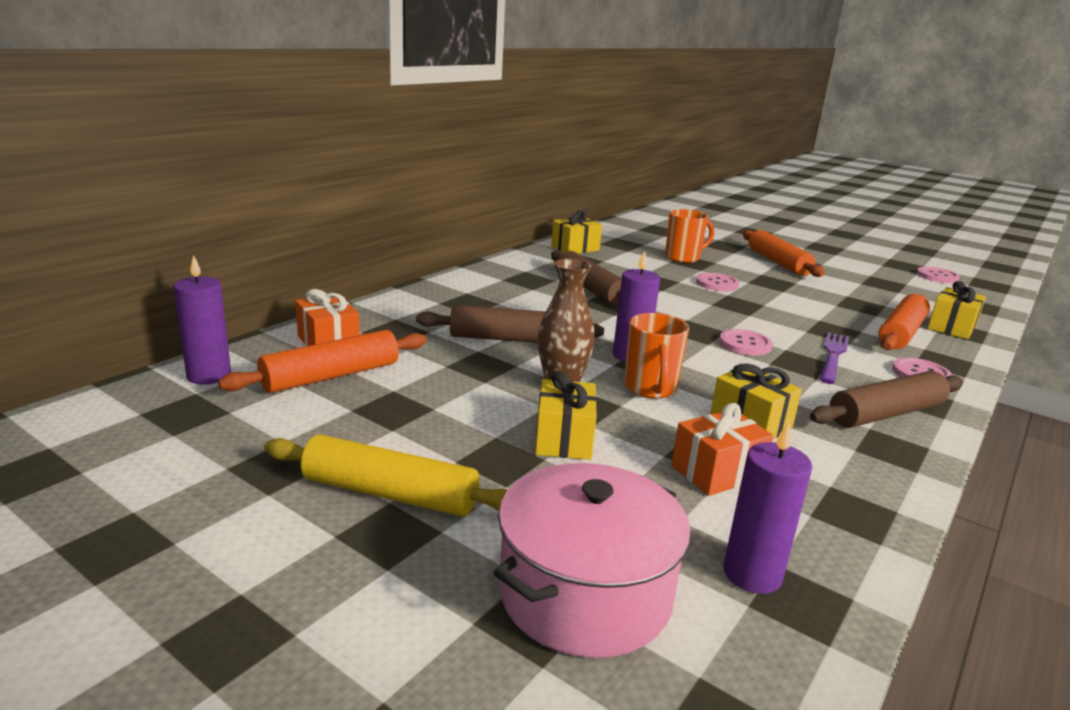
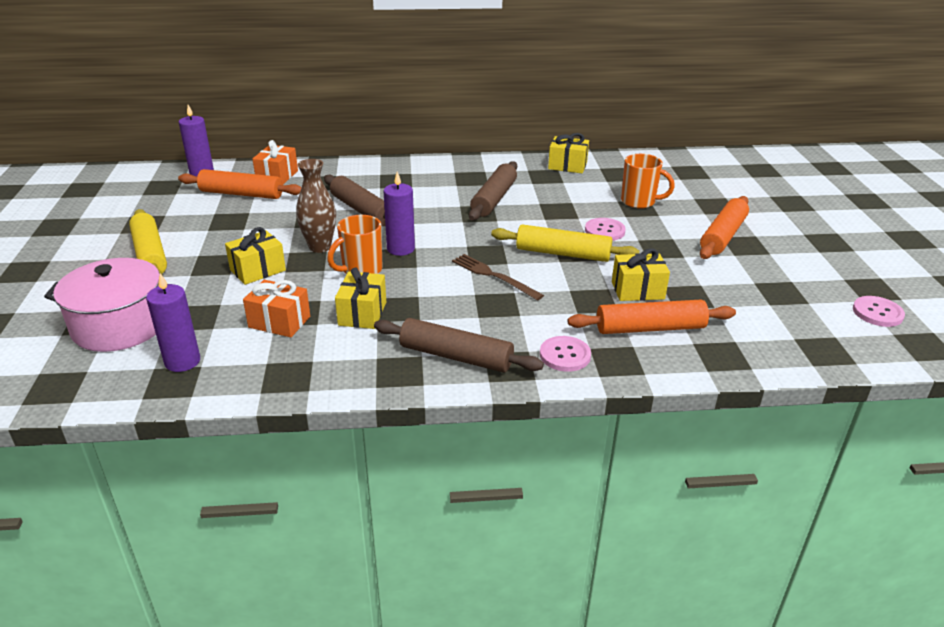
camera: 50 degrees right, 10 degrees up
pink button [719,329,773,355] -> brown fork [452,254,544,301]
purple fork [819,332,849,384] -> none
yellow gift [928,281,986,339] -> yellow gift moved to [612,248,670,301]
none -> yellow rolling pin [491,224,639,262]

